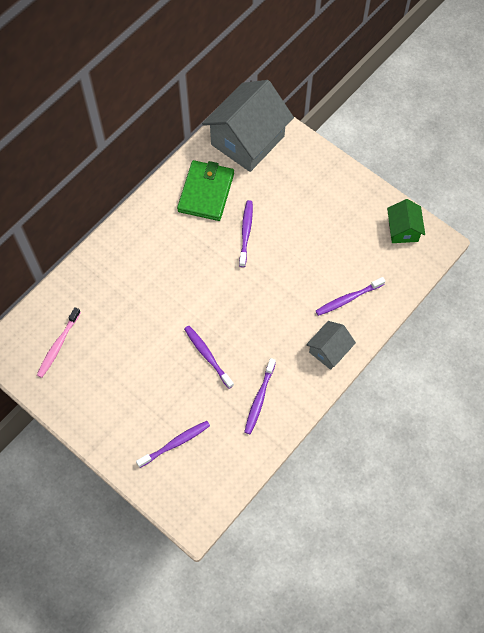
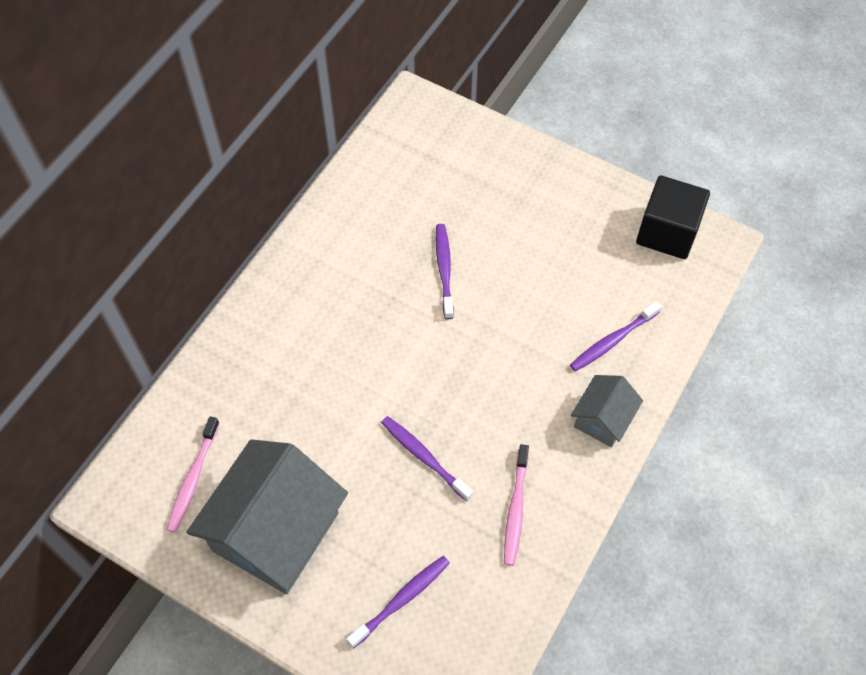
camera: 10 degrees left, 5 degrees down
green wallet [177,160,234,221] -> none
grey house [202,80,294,172] -> grey house moved to [186,439,348,594]
purple toothbrush [244,358,276,434] -> pink toothbrush [504,444,529,566]
green house [387,199,425,243] -> black cube [636,175,710,259]

